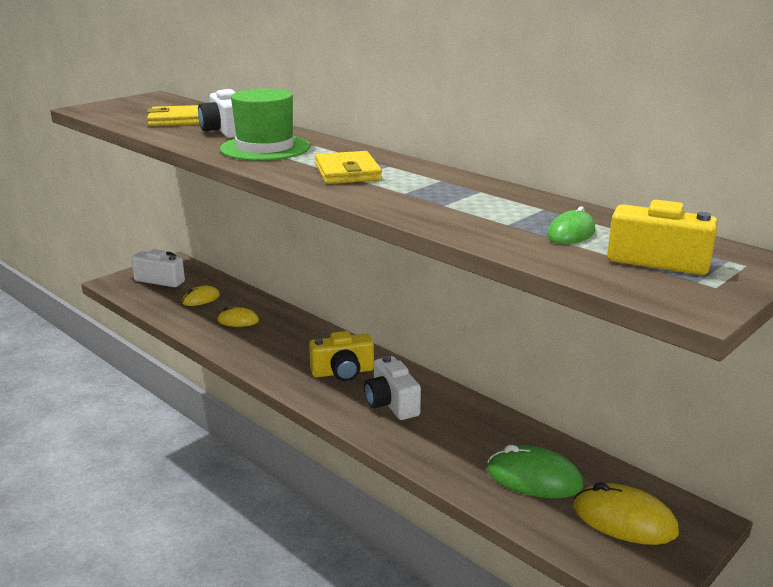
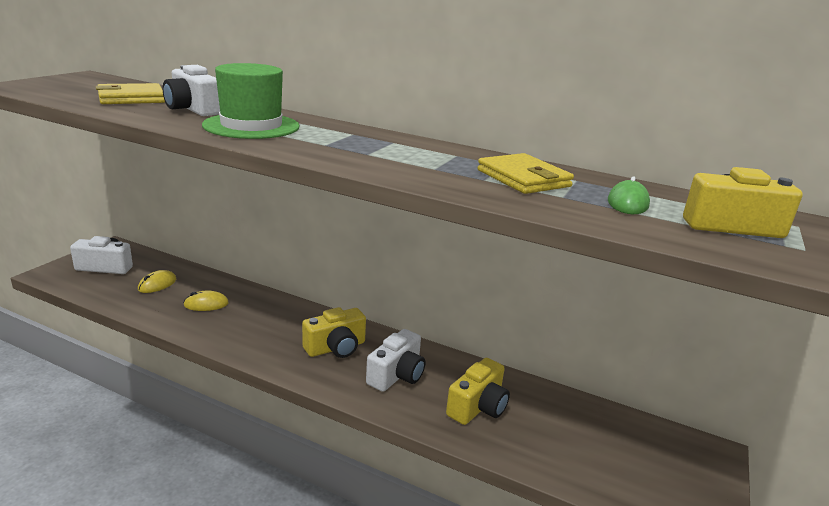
camera: 20 degrees left, 0 degrees up
yellow wallet [315,151,382,184] -> yellow wallet moved to [477,153,574,194]
white camera [364,355,421,420] -> white camera turned 105 degrees counterclockwise [366,329,425,392]
green mouse [487,445,583,498] -> none
yellow mouse [574,482,679,545] -> none
none -> yellow camera [446,358,510,425]

